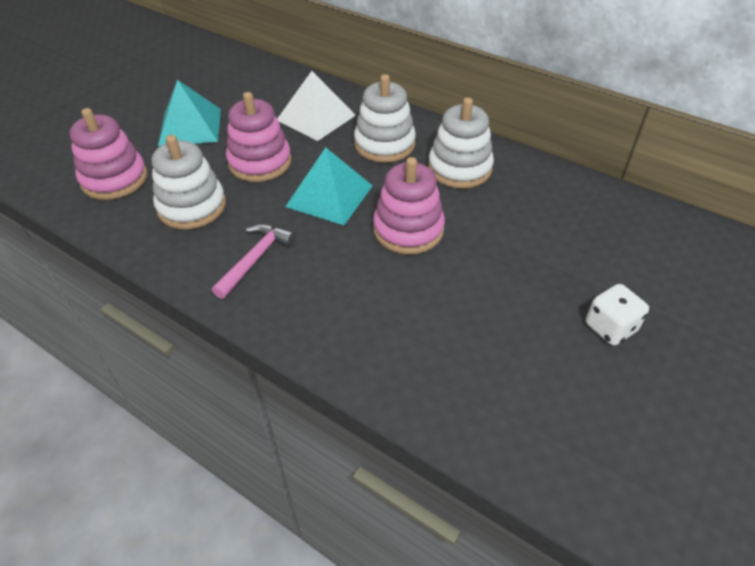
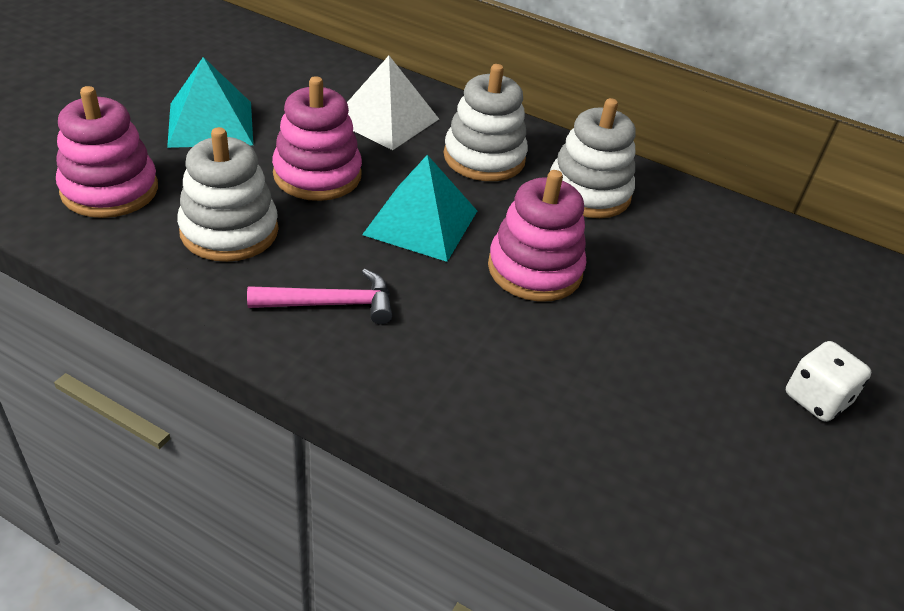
camera: 10 degrees left, 5 degrees down
pink hammer [212,224,295,299] -> pink hammer turned 60 degrees clockwise [247,269,392,324]

